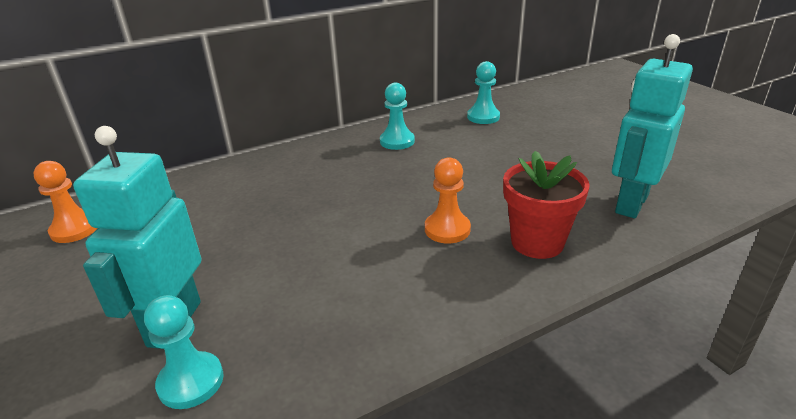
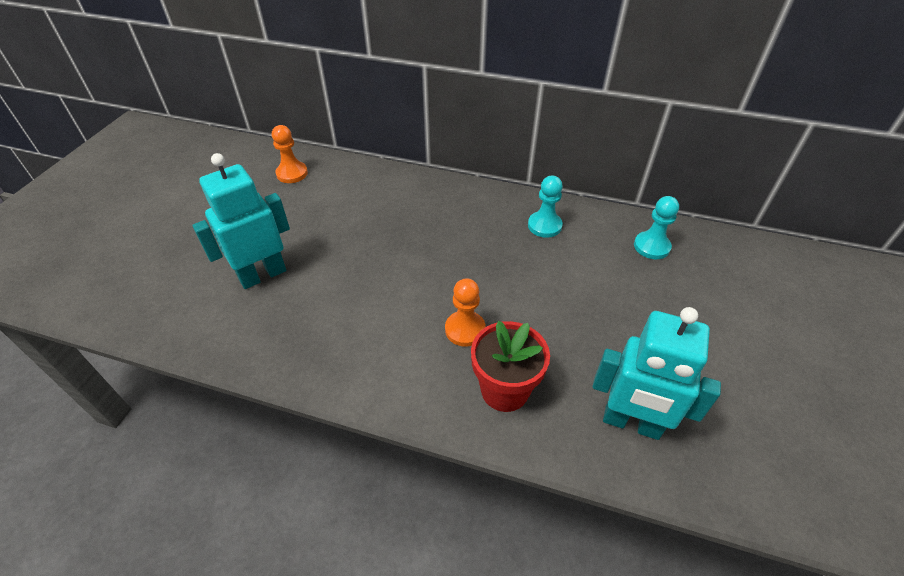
camera: 45 degrees right, 15 degrees up
turquoise pawn [144,295,224,409] -> none
turquoise robot [612,34,693,218] -> turquoise robot turned 150 degrees counterclockwise [593,307,721,440]

